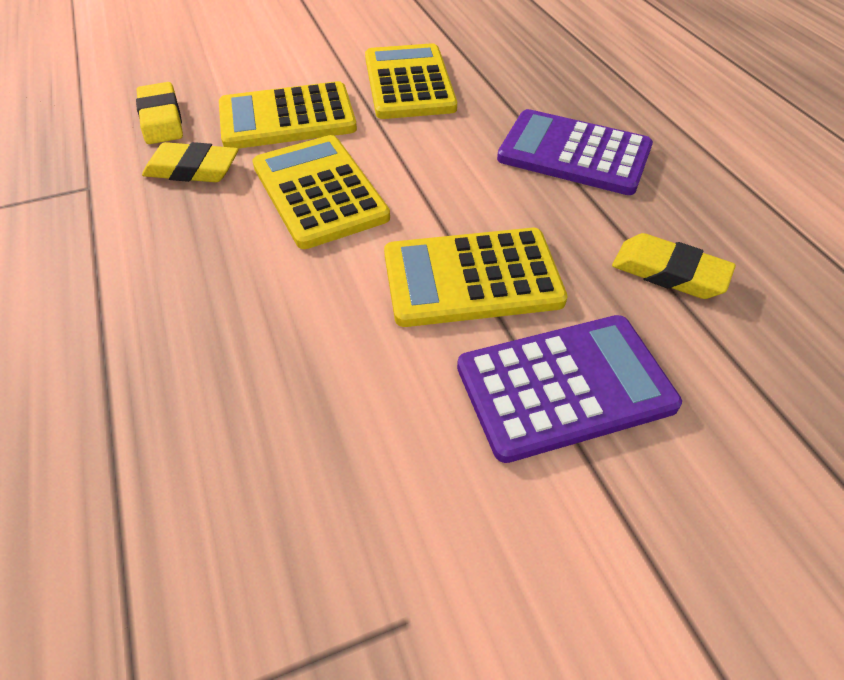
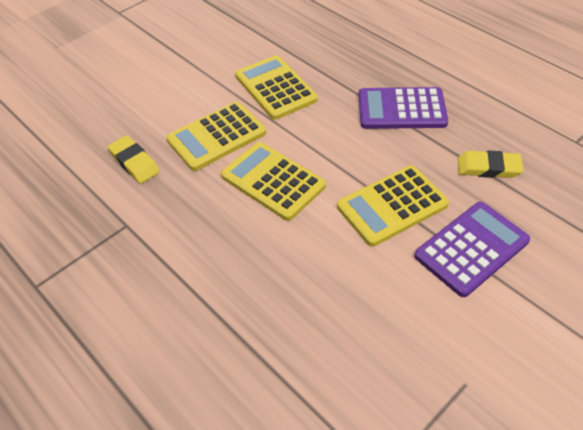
camera: 20 degrees left, 0 degrees up
yellow eraser [142,142,238,182] -> none

